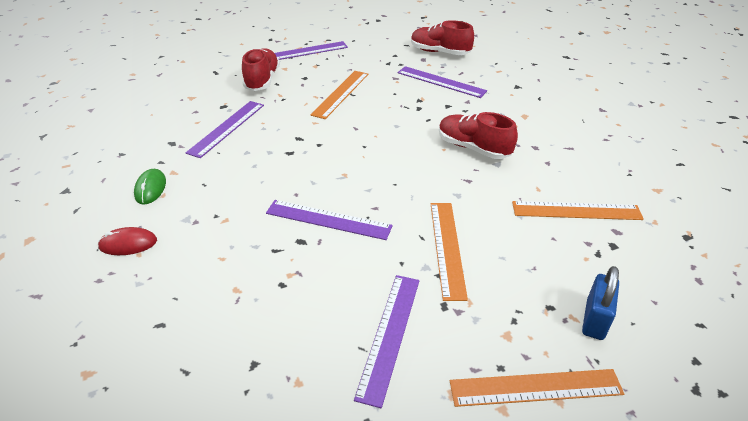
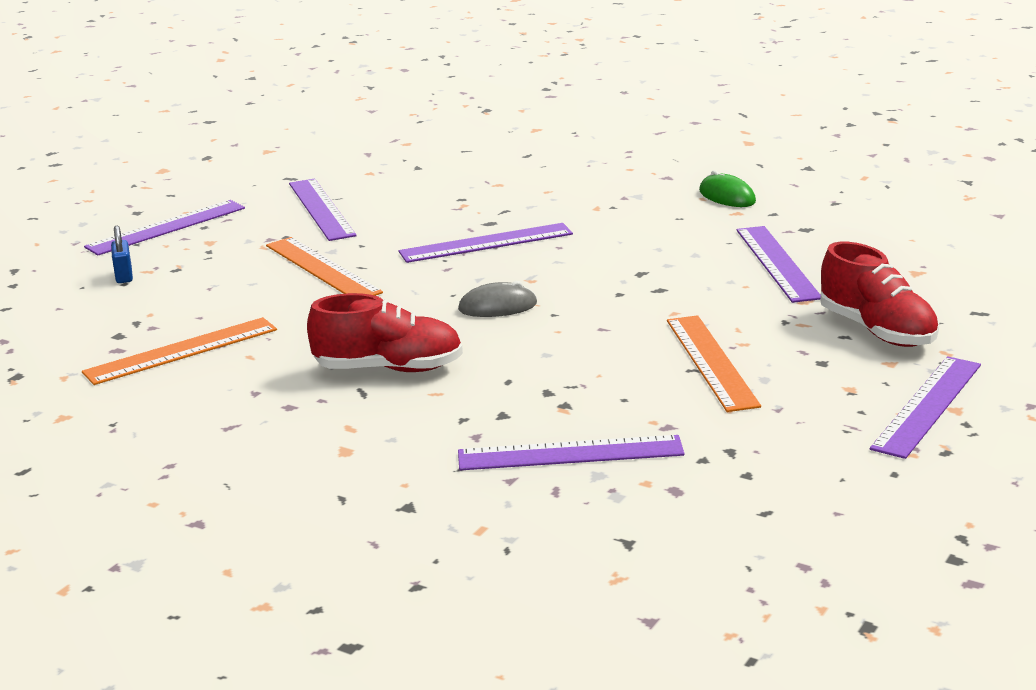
camera: 145 degrees right, 15 degrees down
red mouse [98,227,157,255] -> none
red shoe [411,20,474,55] -> none
orange ruler [450,369,624,407] -> purple ruler [84,200,245,256]
blue padlock [582,266,619,340] -> blue padlock [111,226,133,283], size x0.65
none -> grey mouse [458,281,537,317]

